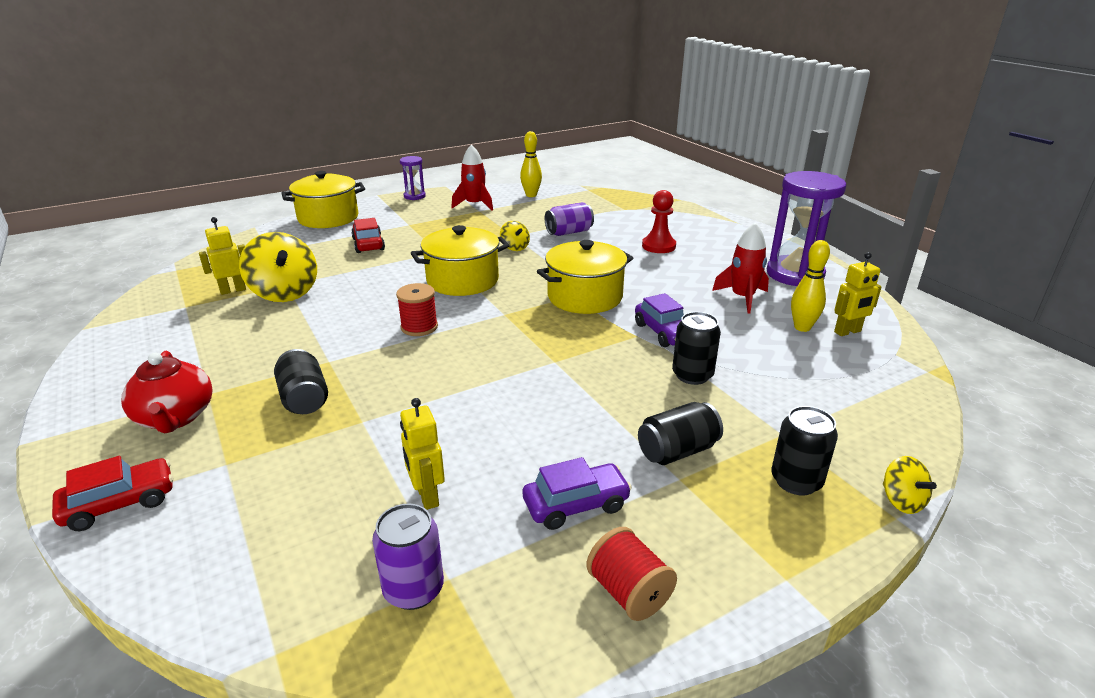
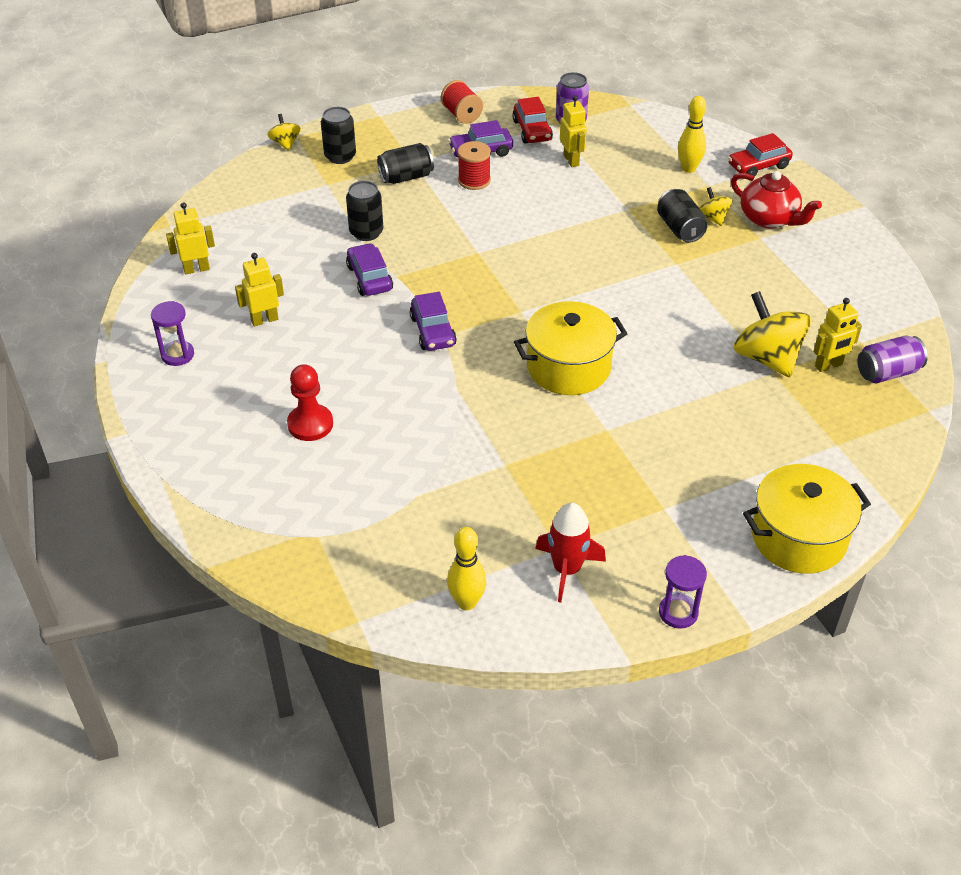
camera: 175 degrees left, 15 degrees up
red teapot [121,350,213,434] -> red teapot turned 150 degrees clockwise [731,171,822,229]
red car [351,218,385,253] -> red car moved to [512,97,553,143]
red spool [396,283,438,336] -> red spool moved to [458,141,491,190]
yellow spinning top [500,221,530,251] -> yellow spinning top moved to [699,187,732,226]
yellow pot [537,240,633,314] -> purple car [410,292,457,351]
purple can [545,202,594,236] -> purple can moved to [857,335,928,384]
red rocket [712,223,769,314] -> yellow robot [235,253,284,327]
purple hourglass [767,171,846,286] -> purple hourglass [151,301,194,366], size x0.50
yellow bowling pin [791,240,830,332] -> yellow bowling pin moved to [678,96,706,173]

